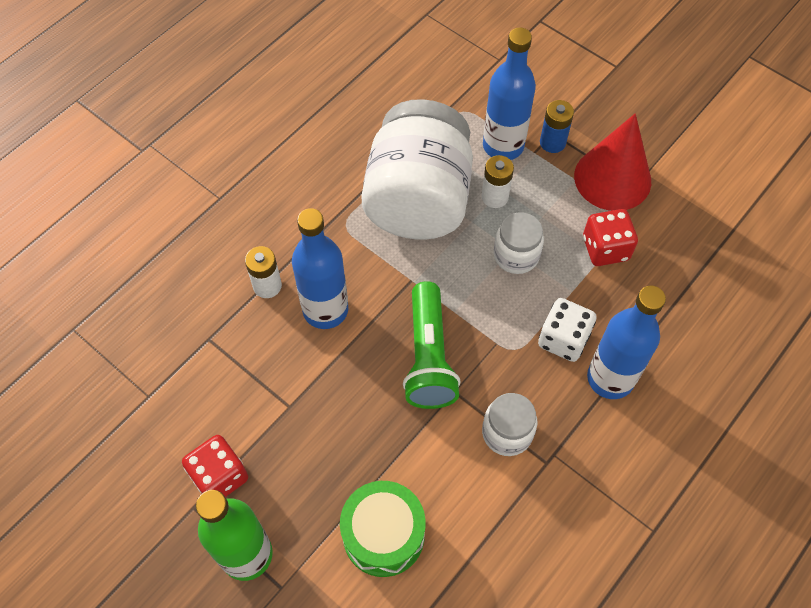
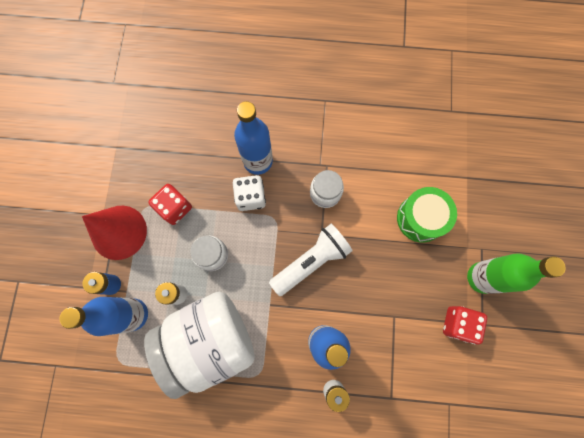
camera: 125 degrees left, 15 degrees up
green flashlight [403,281,461,409] -> white flashlight [269,224,353,296]

